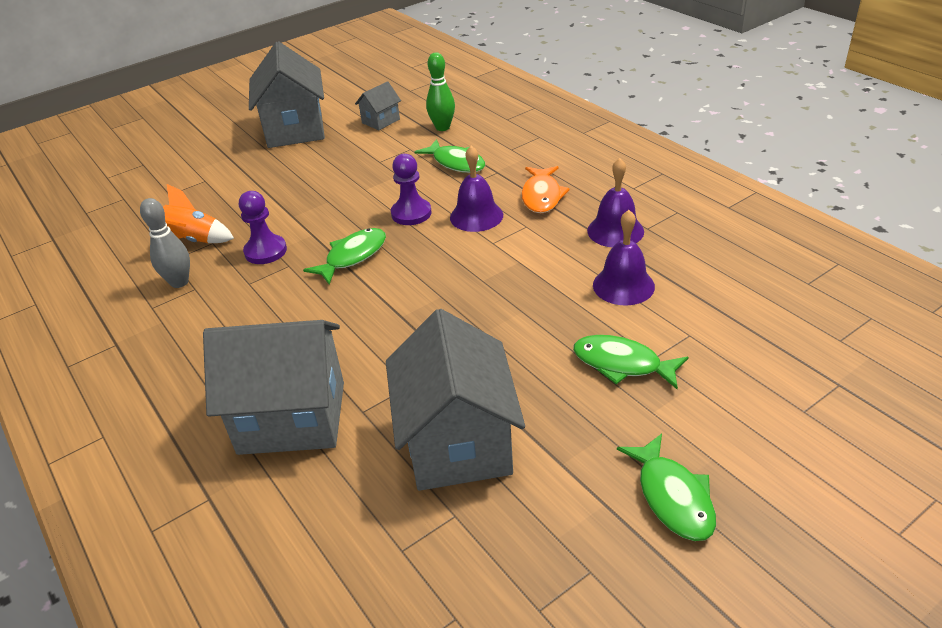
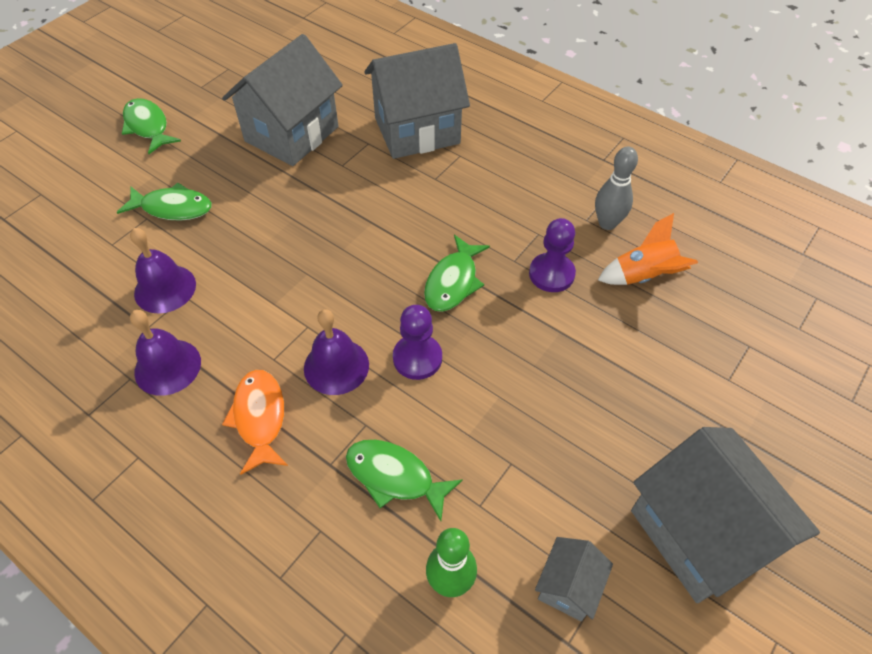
camera: 160 degrees right, 15 degrees up
grey house [386,309,525,491] -> grey house turned 60 degrees clockwise [222,34,343,166]

